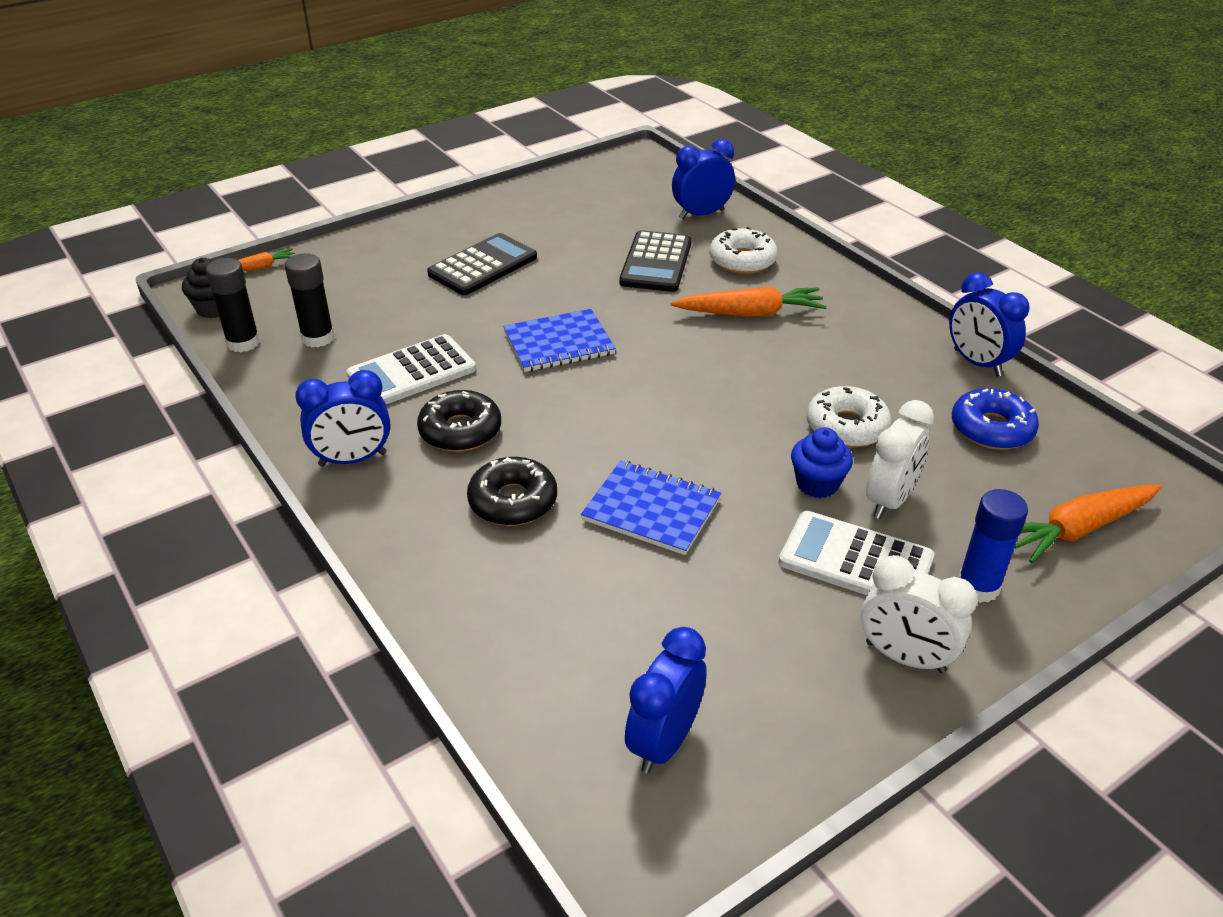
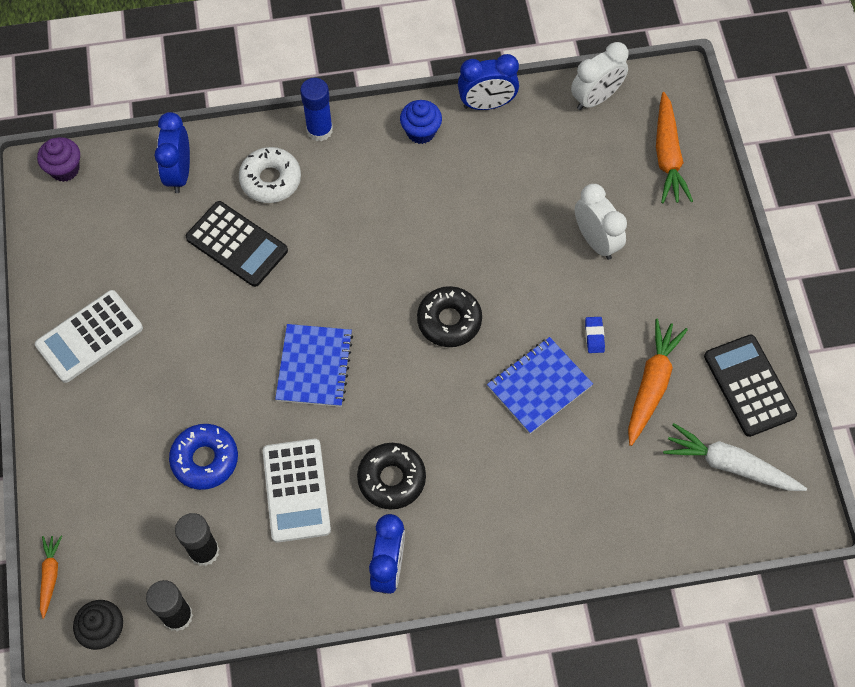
camera: 65 degrees left, 25 degrees up
black calculator [427,233,537,295] -> black calculator moved to [704,334,797,437]
black donut [467,457,557,526] -> black donut moved to [417,286,482,347]
blue clock [625,627,707,774] -> white carrot [663,423,807,491]
orange carrot [671,286,827,317] -> orange carrot moved to [628,319,688,446]
white calculator [779,511,934,595] -> white calculator moved to [35,290,143,383]
blue cupcake [791,427,853,498] -> blue cupcake moved to [400,100,442,144]
white donut [806,386,891,448] -> none
white clock [861,555,978,673] -> white clock moved to [571,42,629,110]
blue donut [952,388,1039,450] -> blue donut moved to [169,424,238,490]
blue glue stick [958,489,1028,603] -> blue glue stick moved to [300,78,333,141]
none -> purple cupcake [37,137,80,182]
none -> blue eraser [585,317,605,353]

